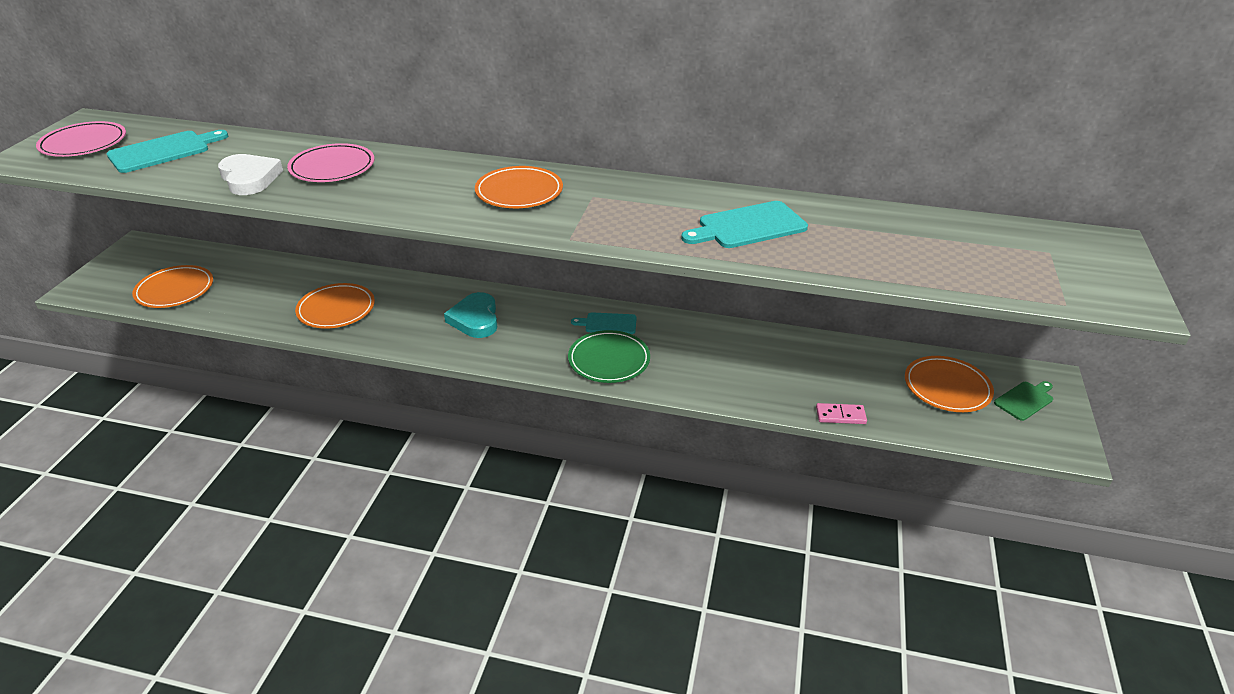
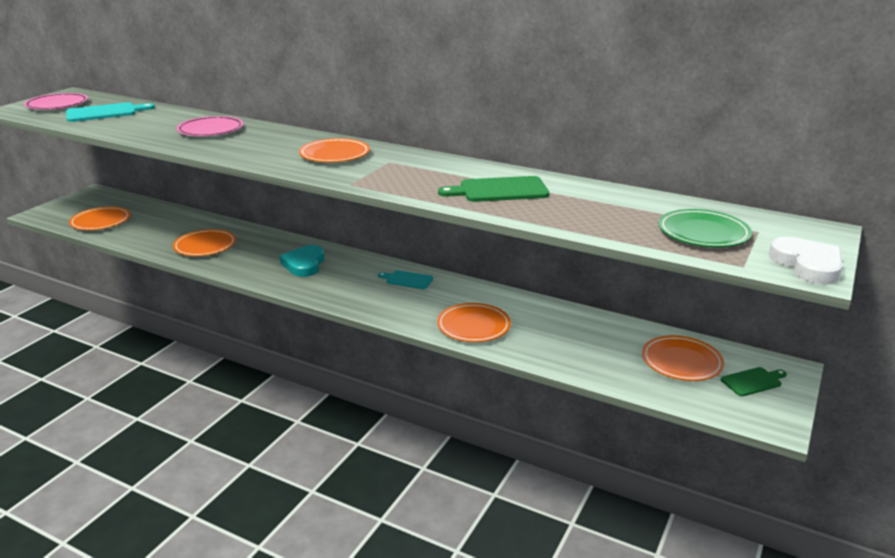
camera: 15 degrees right, 10 degrees down
white heart [218,154,283,195] -> white heart moved to [769,237,843,284]
green plate [568,330,650,383] -> green plate moved to [659,209,752,247]
turquoise cutting board [681,201,808,248] -> green cutting board [438,176,549,202]
pink domino [816,403,867,424] -> none
none -> orange plate [437,303,511,342]

